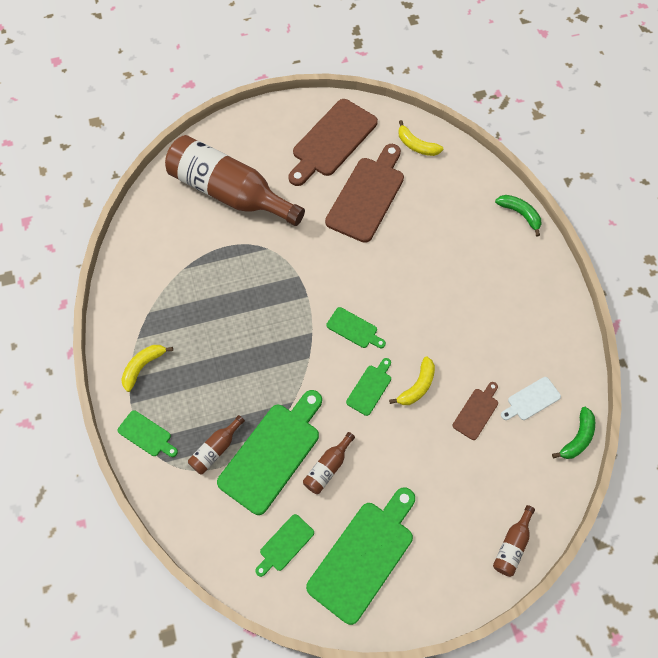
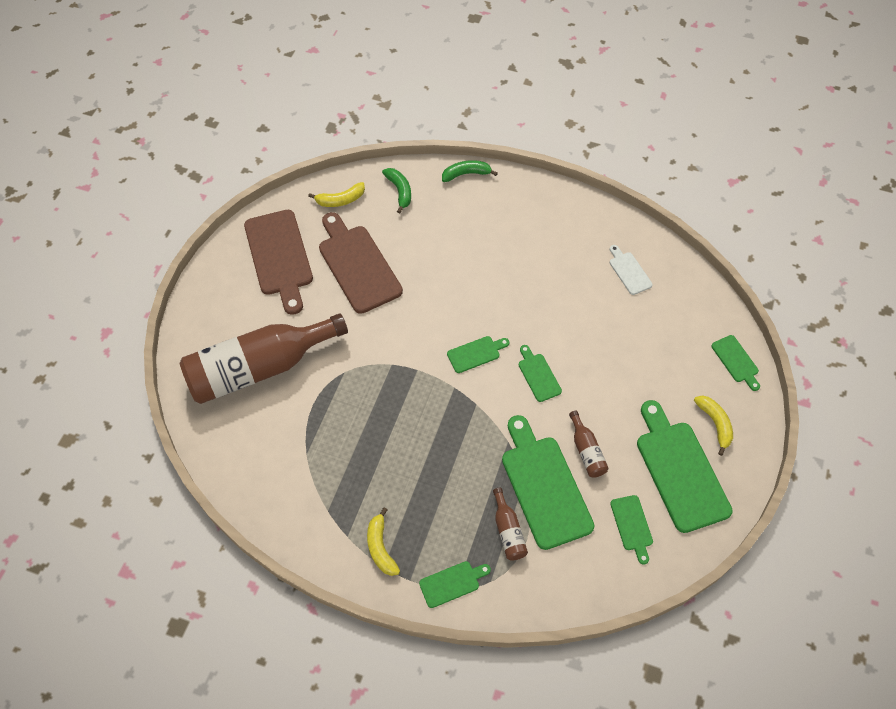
camera: 55 degrees left, 5 degrees down
yellow banana [389,356,435,405] -> yellow banana moved to [694,395,733,456]
brown cutting board [453,382,498,440] -> none
brown bottle [493,505,535,577] -> green cutting board [711,335,760,391]
white cutting board [501,377,561,420] -> white cutting board turned 150 degrees clockwise [610,245,653,295]
green banana [552,407,595,459] -> green banana moved to [382,168,411,213]

